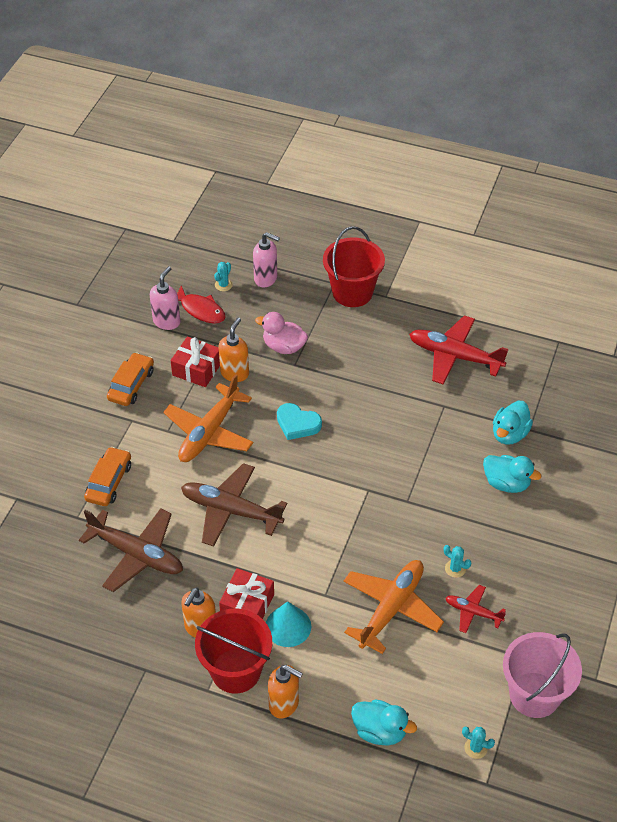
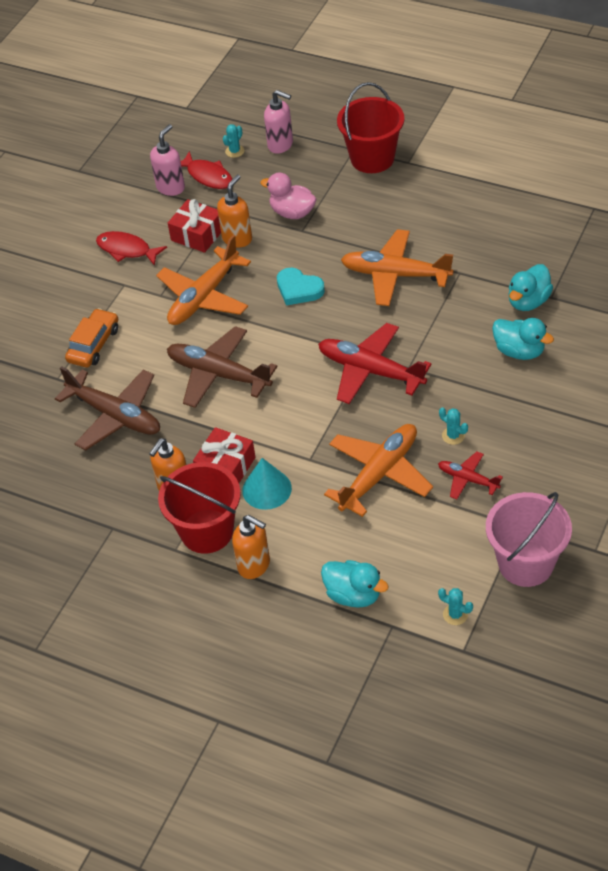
camera: 10 degrees right, 0 degrees up
orange car [107,352,154,406] -> red fish [96,231,167,266]
red plane [409,315,508,385] -> red plane moved to [318,323,432,404]
none -> orange plane [341,229,454,306]

